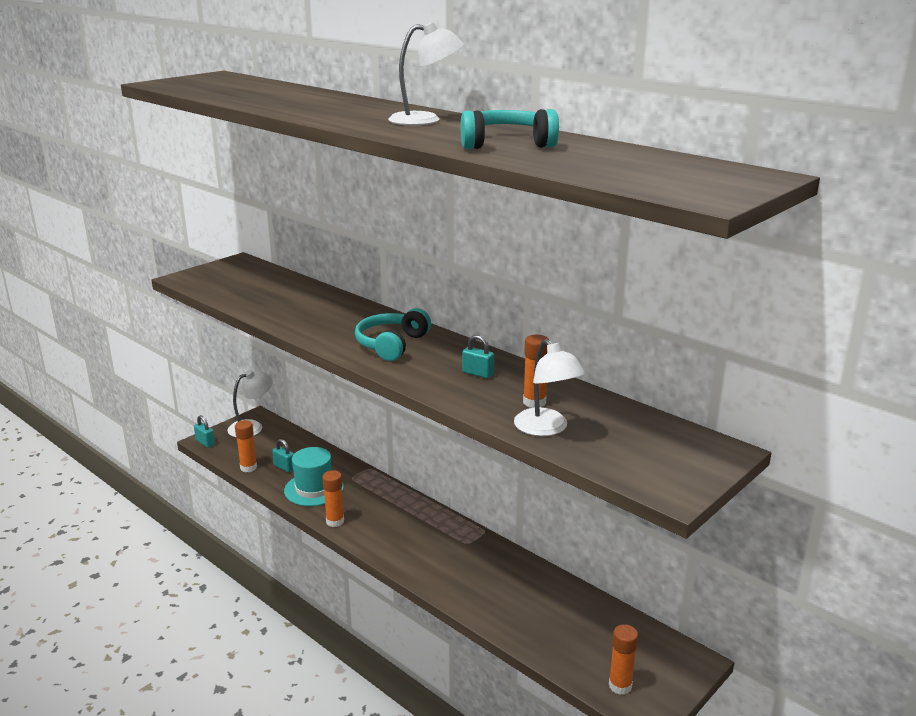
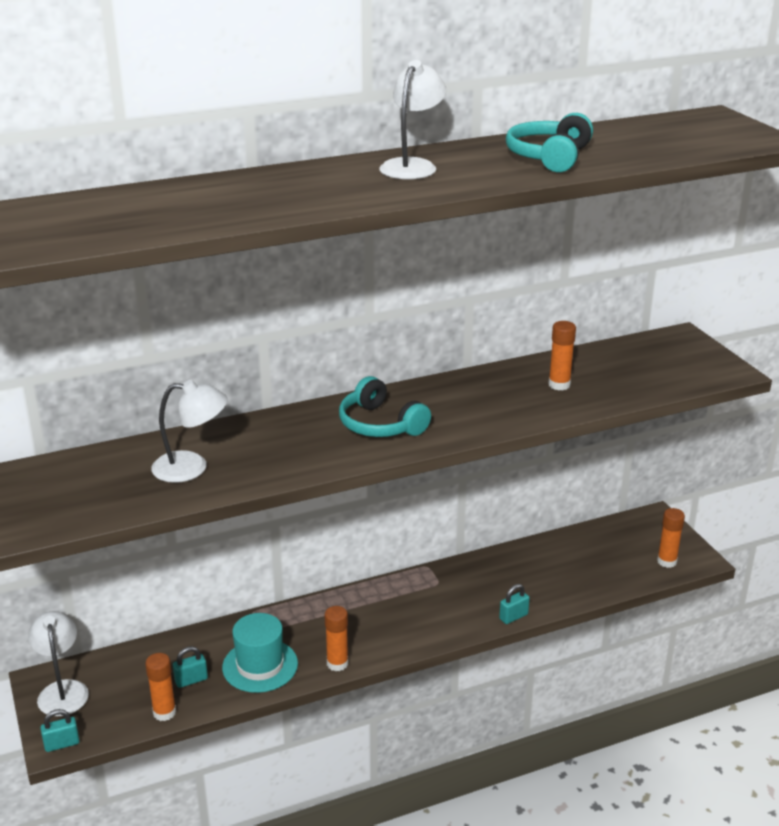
camera: 65 degrees left, 5 degrees up
turquoise padlock [462,335,494,379] -> turquoise padlock moved to [499,584,530,624]
white lamp [514,339,586,436] -> white lamp moved to [151,380,228,483]

